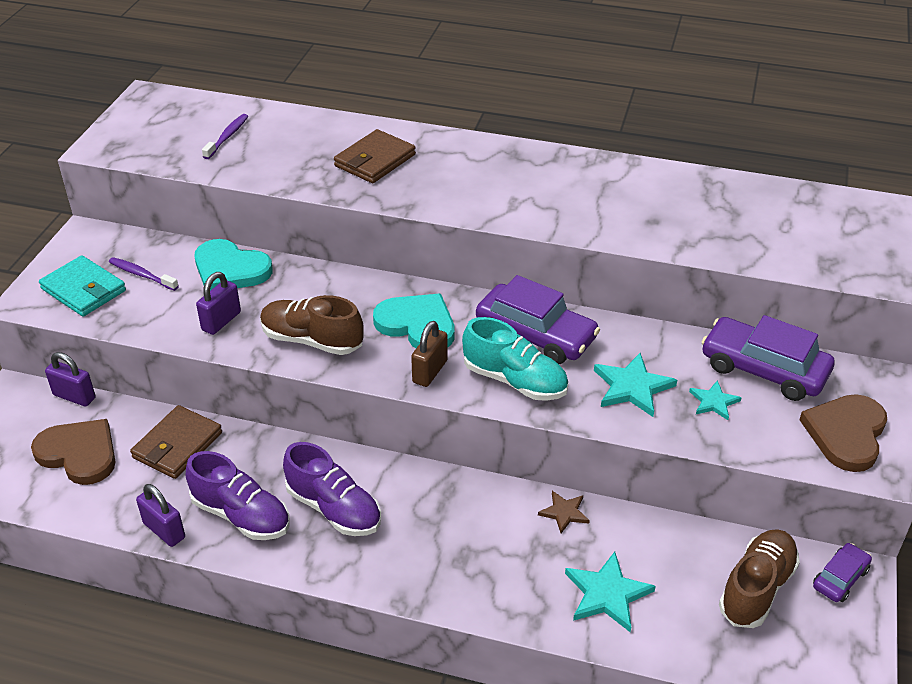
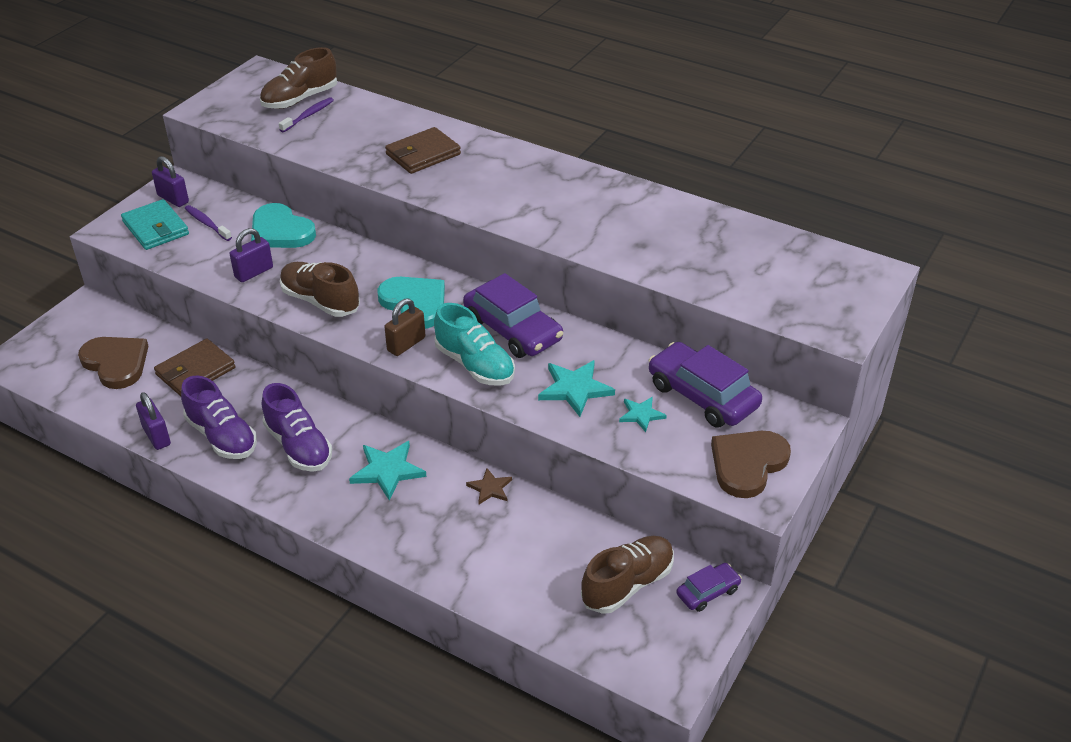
camera: 15 degrees right, 0 degrees up
purple padlock [45,352,96,407] -> purple padlock moved to [152,156,189,207]
turquoise star [565,552,656,632] -> turquoise star moved to [349,441,426,501]
none -> brown shoe [260,47,337,109]

